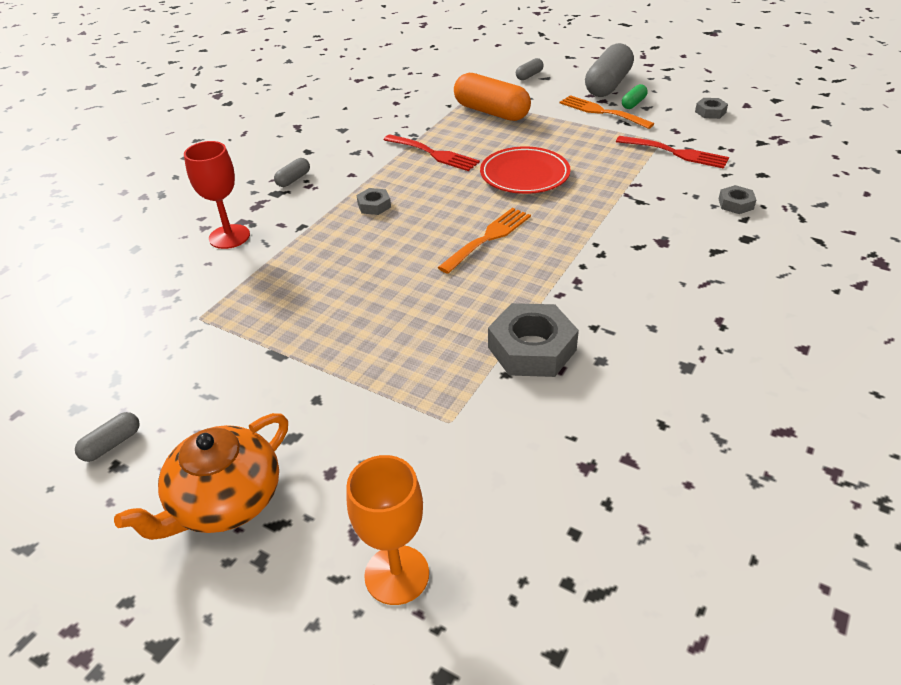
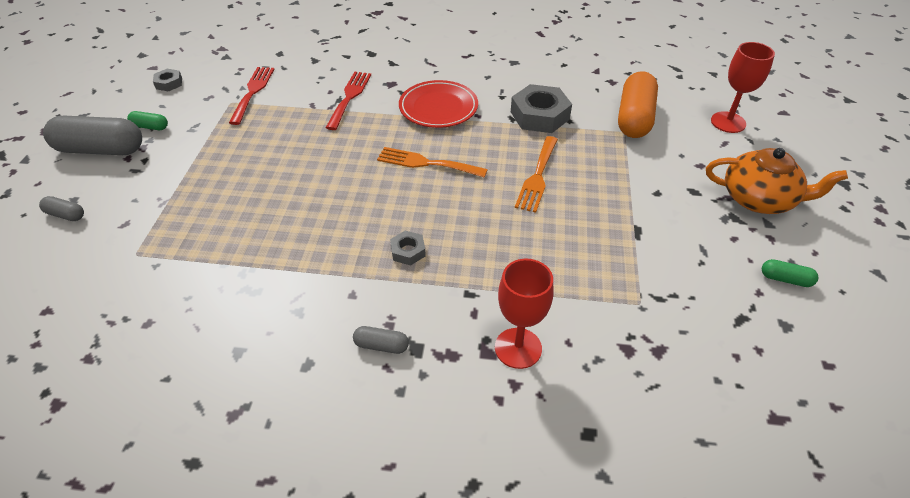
camera: 115 degrees left, 5 degrees up
grey capsule [75,412,140,462] -> green capsule [762,259,818,287]
orange goblet [347,455,429,605] -> red goblet [711,42,775,133]
red fork [384,134,480,171] -> red fork moved to [326,72,371,130]
orange capsule [454,73,531,121] -> orange capsule moved to [618,71,658,138]
red plate [480,146,571,194] -> red plate moved to [399,80,478,128]
orange fork [559,95,654,129] -> orange fork moved to [515,136,558,213]
grey nut [719,185,756,214] -> none

